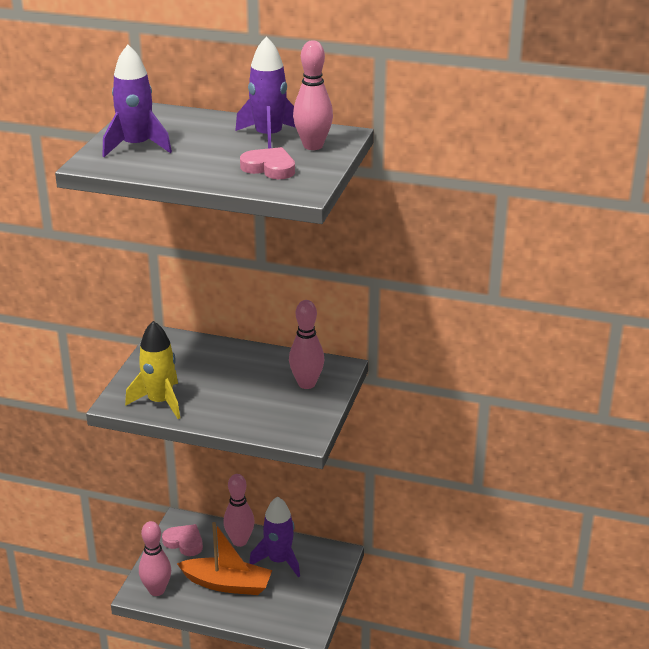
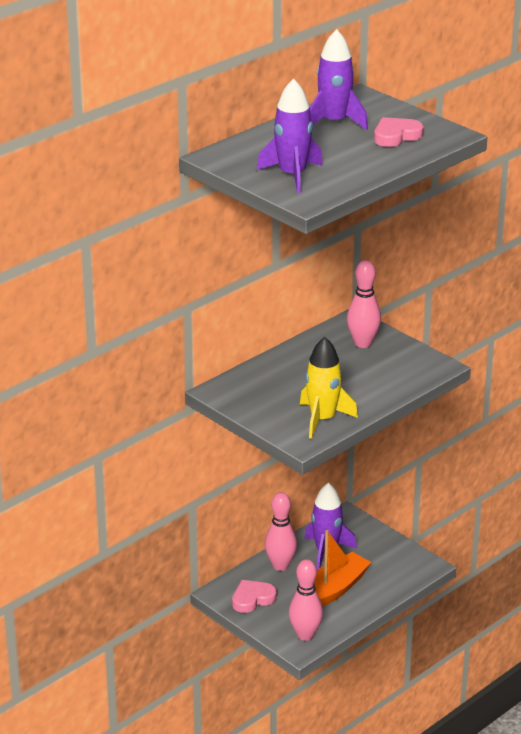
camera: 60 degrees left, 0 degrees up
pink bowling pin [293,40,333,150] -> none

